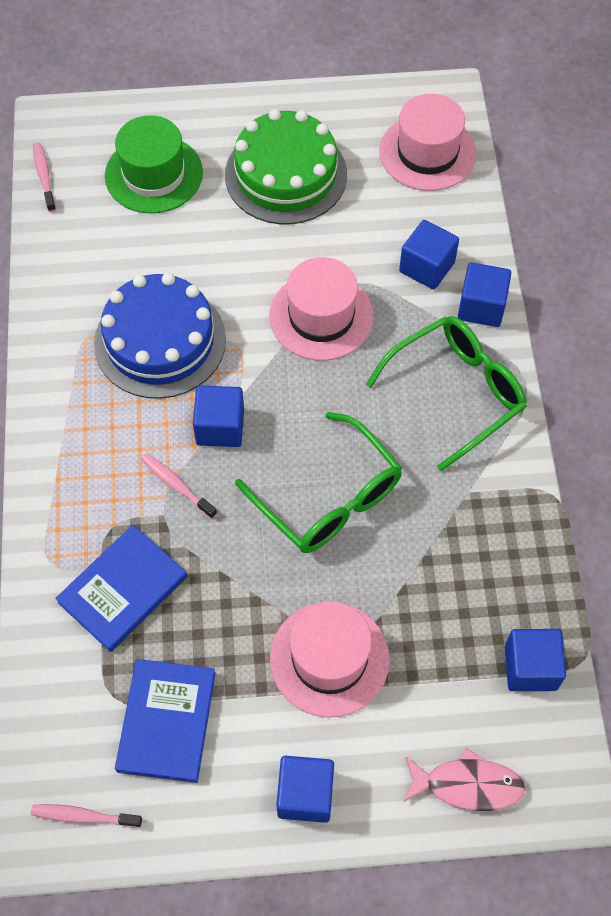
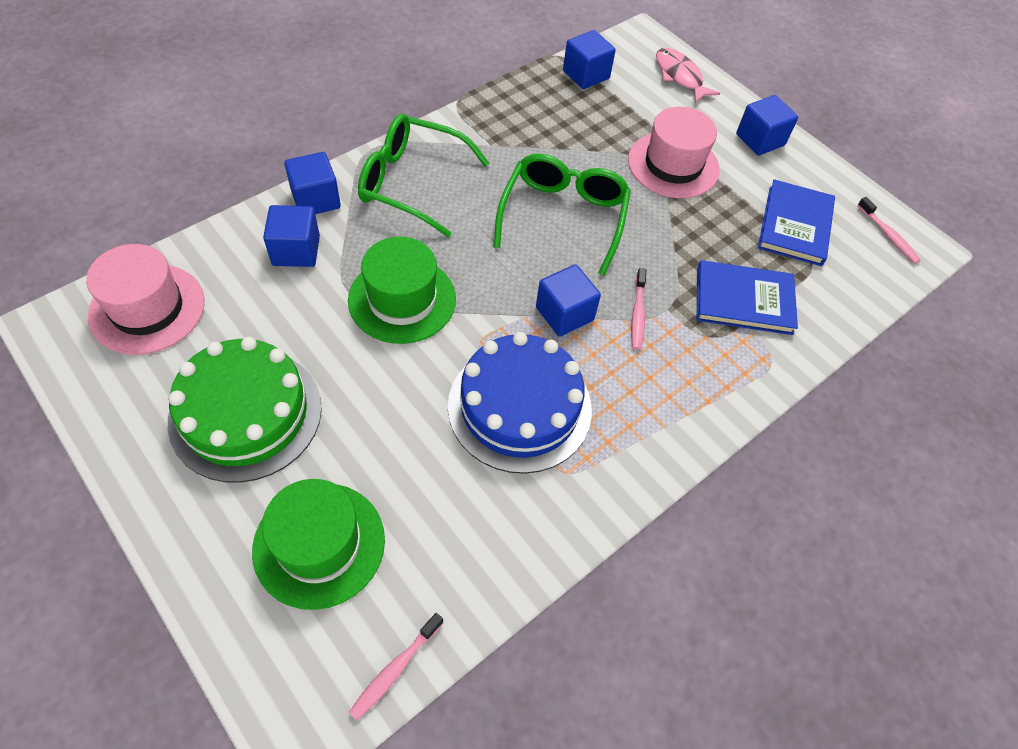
camera: 130 degrees left, 5 degrees down
blue book [115,659,216,783] -> blue book turned 45 degrees counterclockwise [758,179,835,266]
pink hat [269,257,374,361] -> green hat [348,237,456,344]

